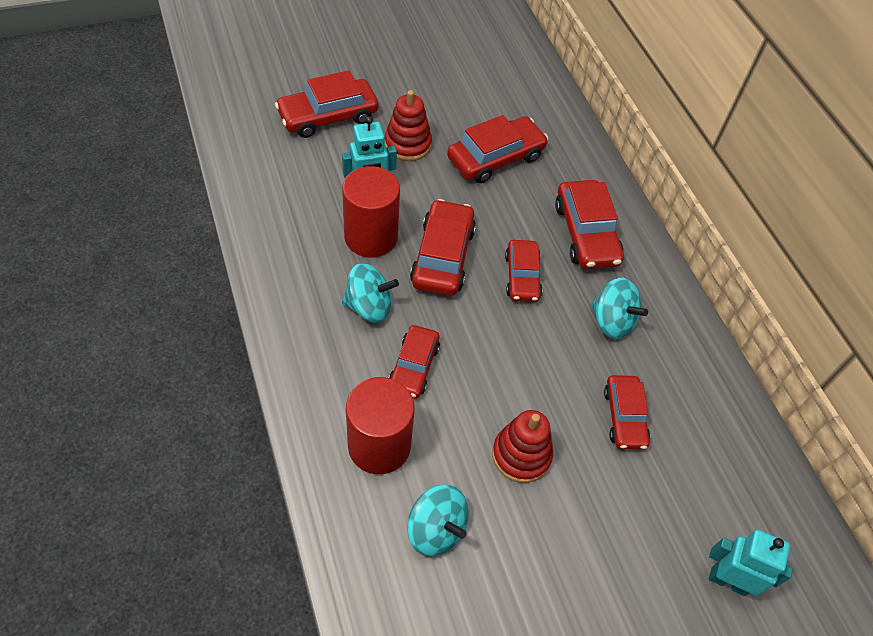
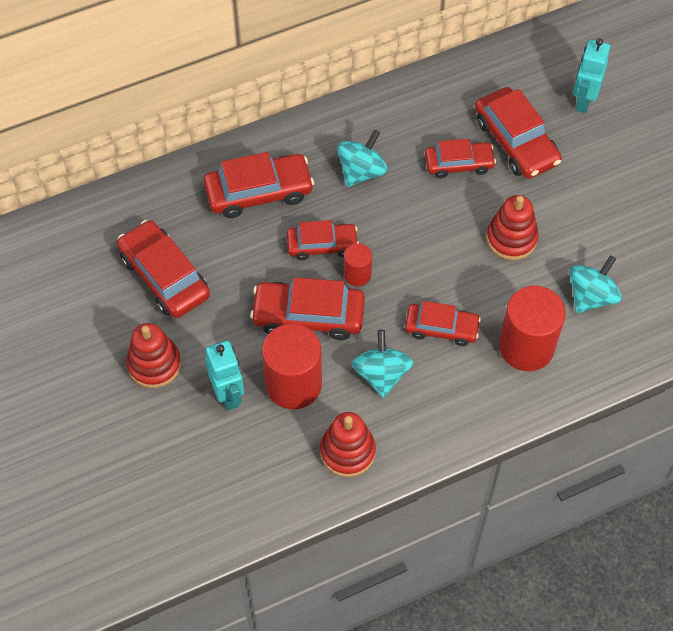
camera: 90 degrees left, 5 degrees up
red car [275,70,378,138] -> red car moved to [475,87,562,179]
none -> red stacking toy [320,412,376,477]
none -> red cylinder [344,243,372,286]

